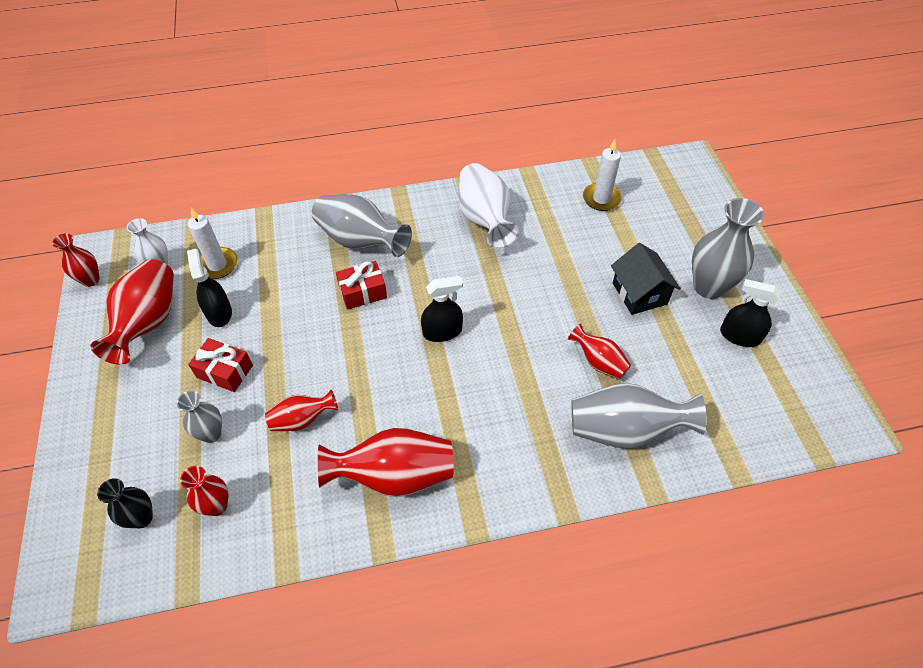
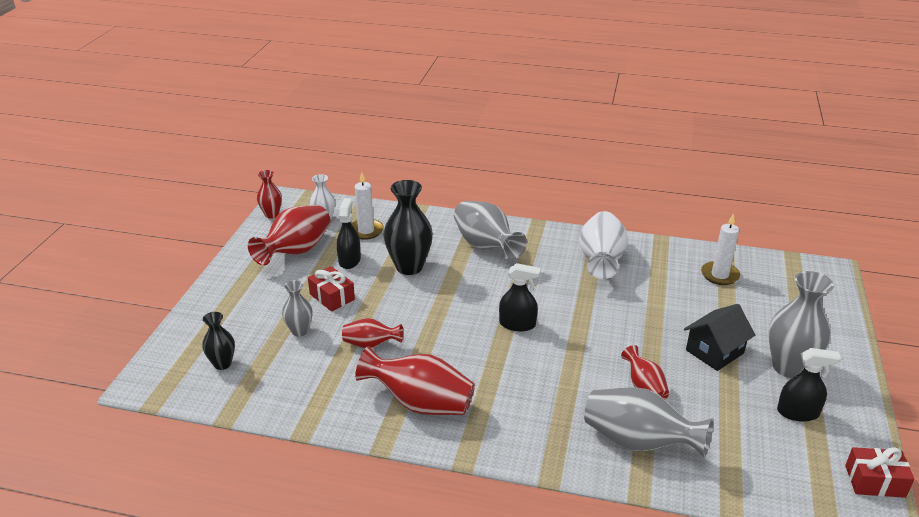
camera: 25 degrees right, 20 degrees down
red vase [180,466,229,516] -> none
red gift [336,261,387,310] -> red gift moved to [845,447,914,498]
black house [611,243,681,315] -> black house turned 45 degrees clockwise [684,304,755,371]
black spray bottle [720,279,780,347] -> black spray bottle turned 135 degrees clockwise [777,348,841,422]
none -> black vase [384,180,433,275]

